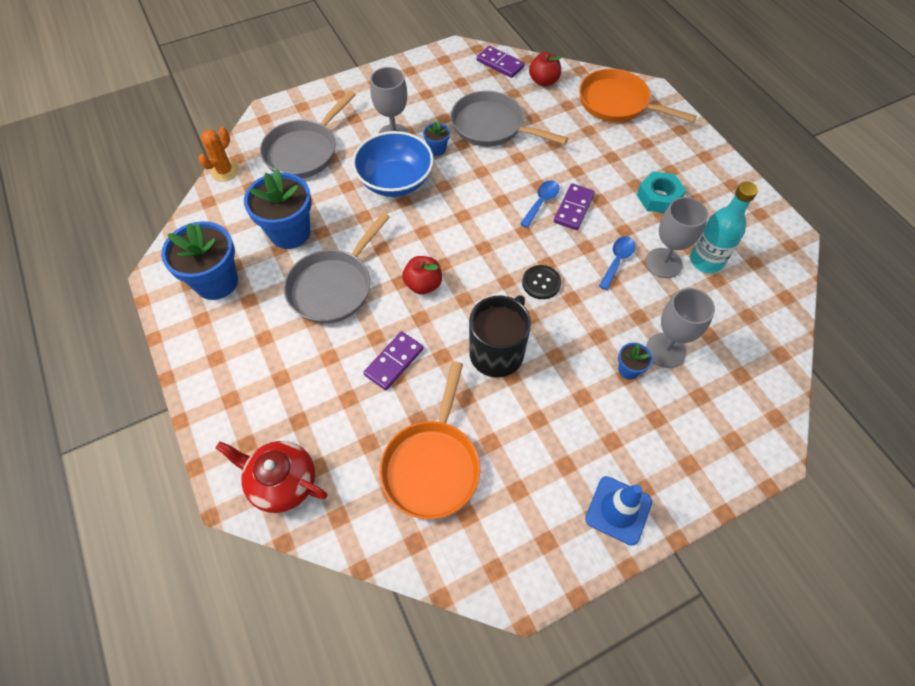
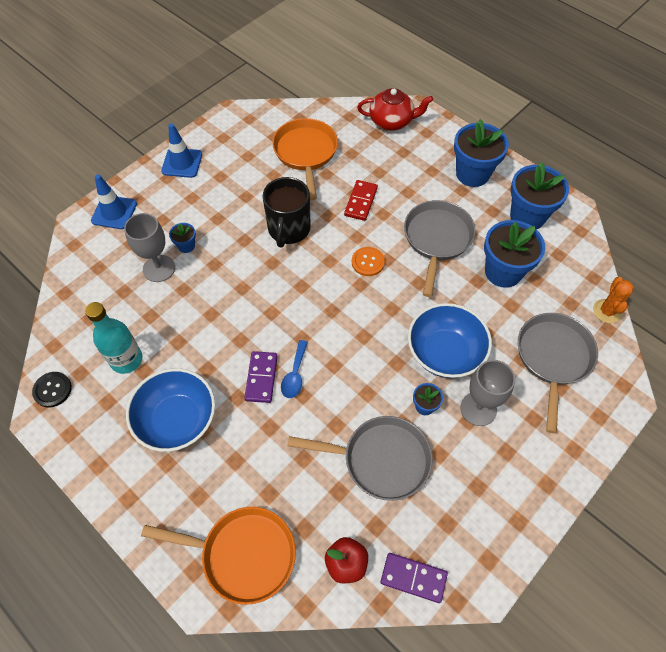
camera: 160 degrees right, 0 degrees up
purple domino [363,331,424,390] -> red domino [344,180,378,221]
red apple [402,256,442,295] -> orange button [352,247,385,276]
black button [522,265,561,299] -> black button moved to [32,372,72,408]
blue spoon [599,236,635,290] -> none
turquoise nut [637,171,686,213] -> blue bowl [126,368,215,452]
grey goblet [645,197,708,278] -> none
none -> blue traffic cone [91,174,137,229]
none -> blue flower pot [454,119,509,187]

